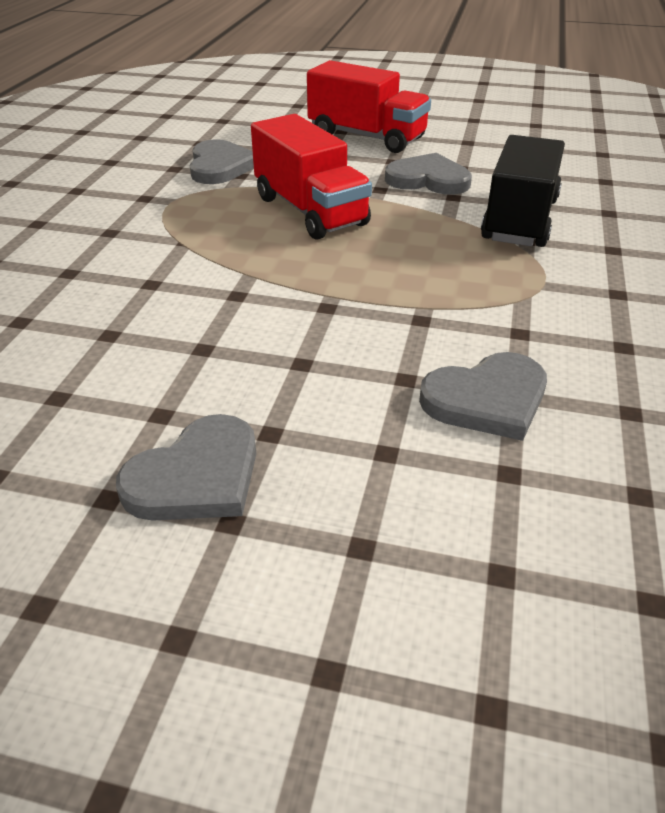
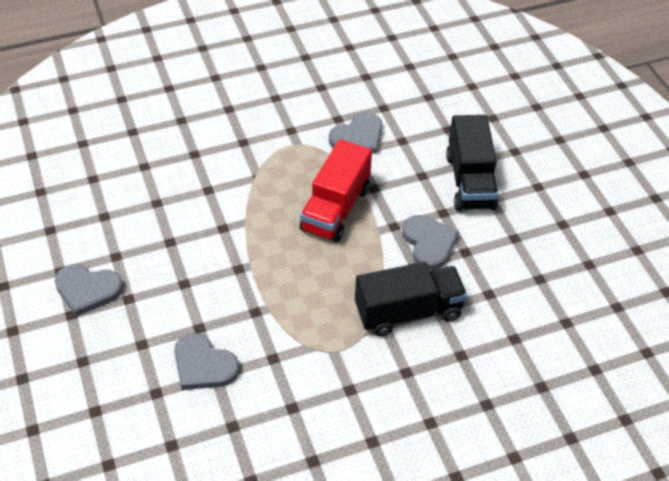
camera: 55 degrees right, 10 degrees up
red truck [307,60,431,153] -> black truck [446,115,498,211]

